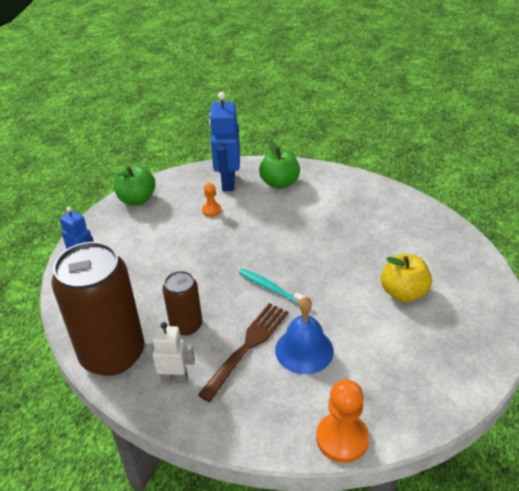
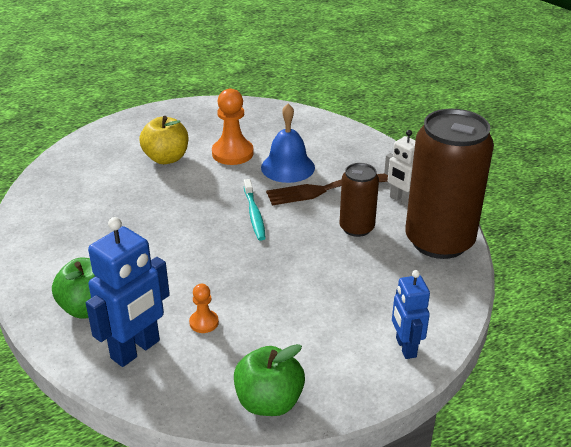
camera: 140 degrees left, 5 degrees down
orange pawn [316,379,369,463] -> orange pawn moved to [212,89,254,165]

